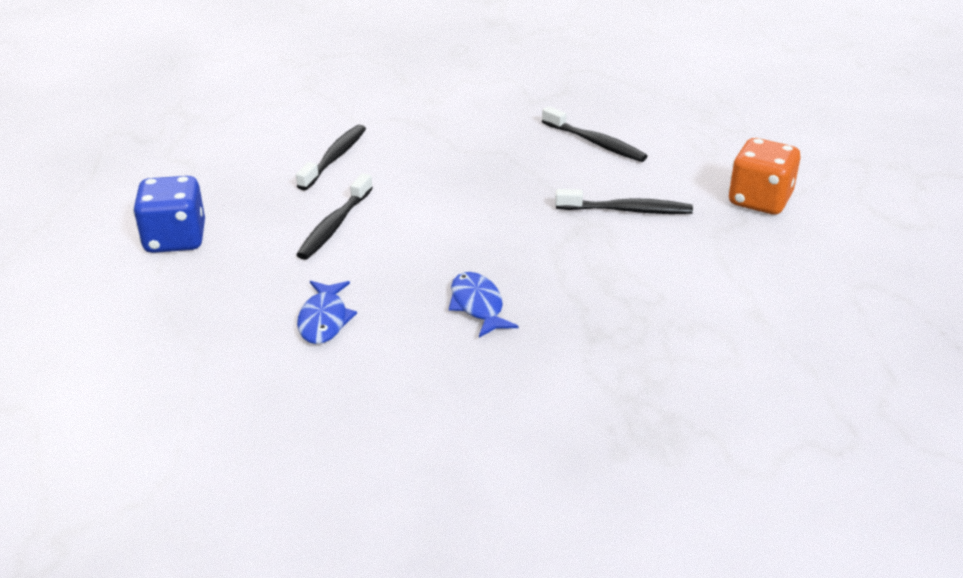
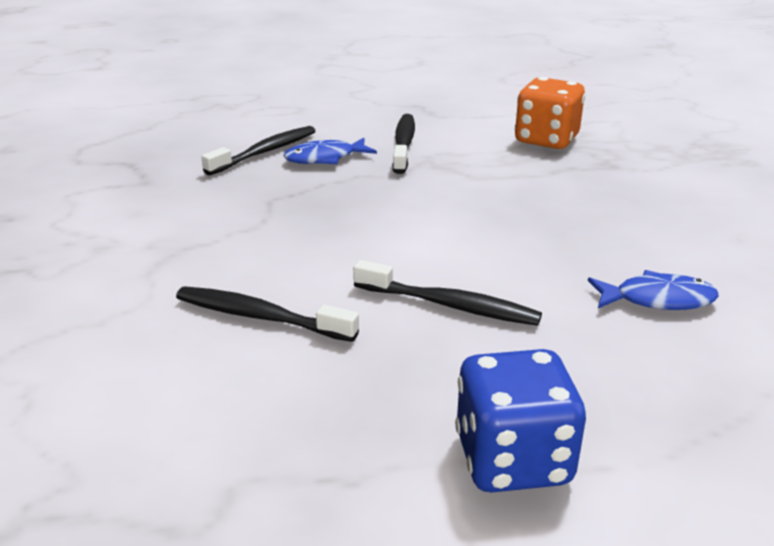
camera: 90 degrees left, 5 degrees down
blue fish [449,272,519,338] -> blue fish moved to [284,138,377,164]
orange dice [728,138,800,214] -> orange dice moved to [515,77,585,149]

